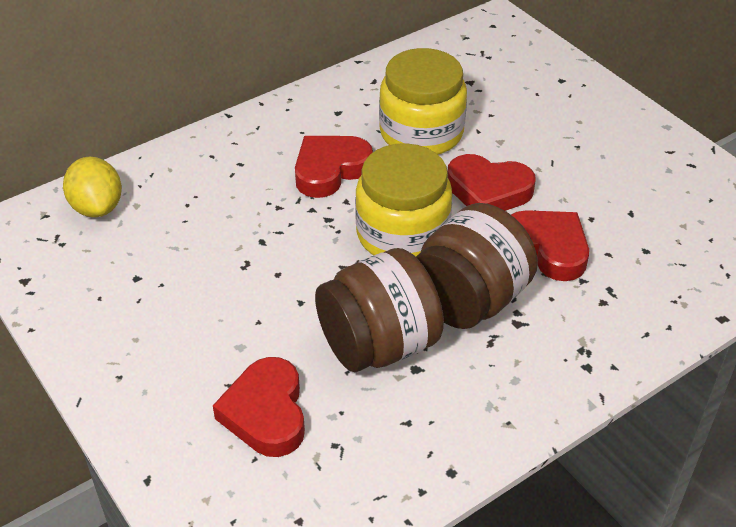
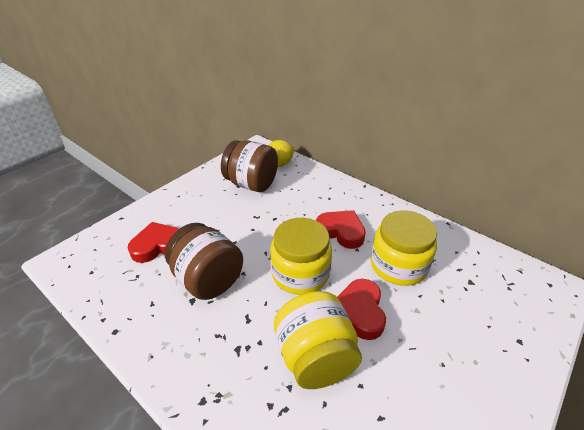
camera: 75 degrees right, 5 degrees down
brown jar [416,203,538,329] -> brown jar moved to [221,140,278,192]
red heart [511,210,589,281] -> yellow jar [274,291,362,389]

